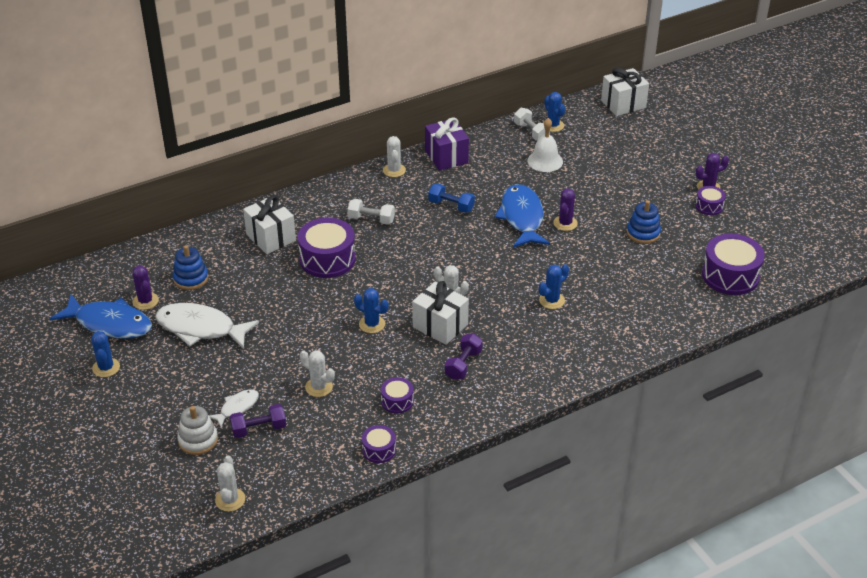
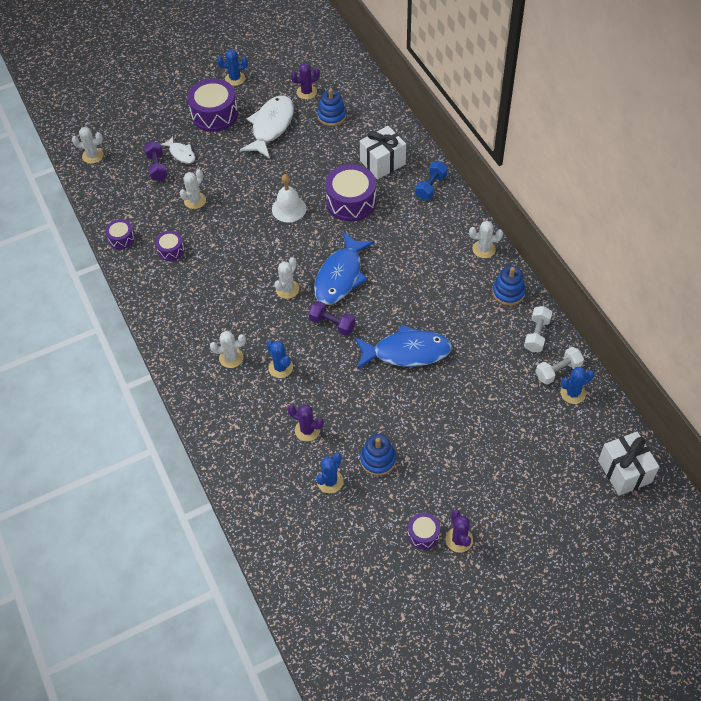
camera: 95 degrees right, 15 degrees up
blue fish [50,294,152,339] -> blue fish moved to [314,232,375,305]
white stacking toy [177,406,218,455] -> none
white dumbbell [347,199,395,225] -> white dumbbell moved to [524,306,552,352]
blue cactus [354,288,389,333] -> blue cactus moved to [316,453,344,493]
white gift [412,281,469,345] -> none
purple gift [425,117,469,171] -> blue stacking toy [492,266,526,306]
blue dumbbell [428,183,475,213] -> blue dumbbell moved to [415,161,448,200]
purple dumbbell [445,333,483,380] -> purple dumbbell moved to [308,301,355,336]
white bell [528,118,563,172] -> white bell moved to [272,174,306,223]
purple cactus [553,188,578,231] -> purple cactus moved to [288,405,324,442]
purple drum [702,234,765,295] -> purple drum moved to [187,79,238,132]
none -> white cactus [210,331,246,368]

